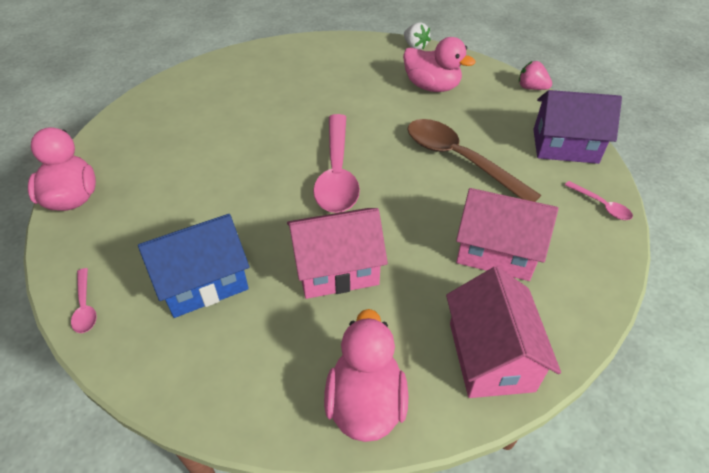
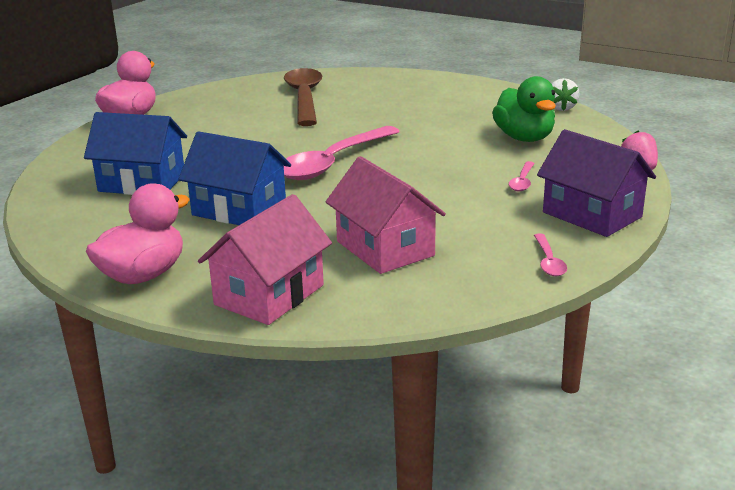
camera: 40 degrees right, 20 degrees down
pink spoon [71,268,97,333] -> pink spoon moved to [508,161,535,192]
pink house [287,208,388,299] -> blue house [178,131,291,225]
pink duck [403,37,476,92] -> green duck [492,76,556,142]
brown spoon [407,119,541,202] -> brown spoon moved to [284,68,322,126]

